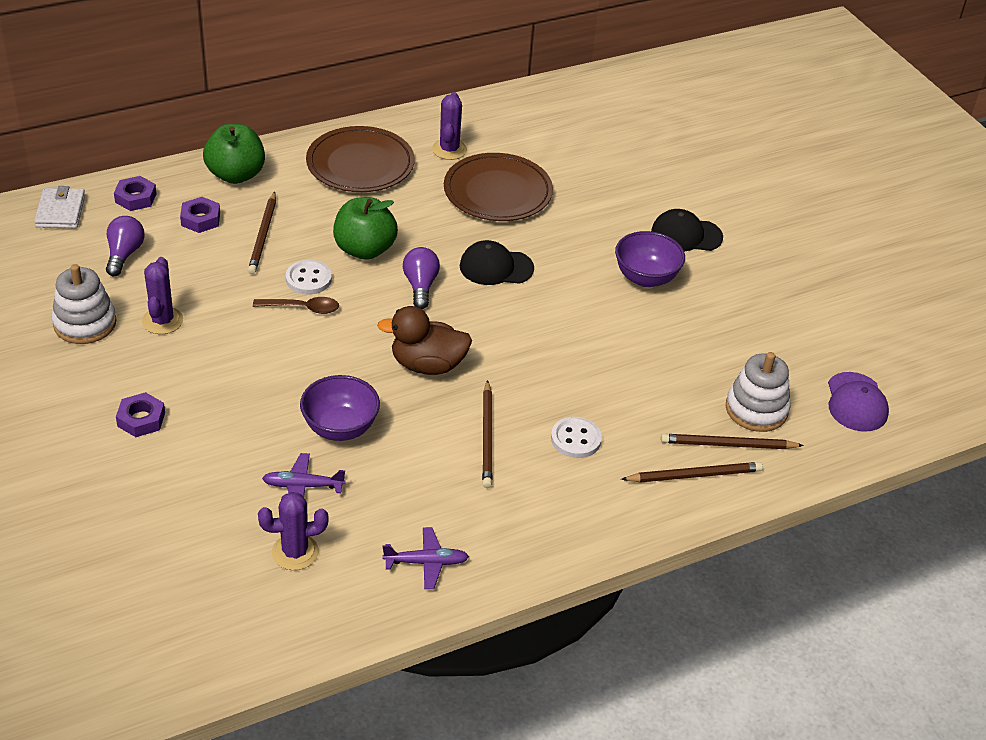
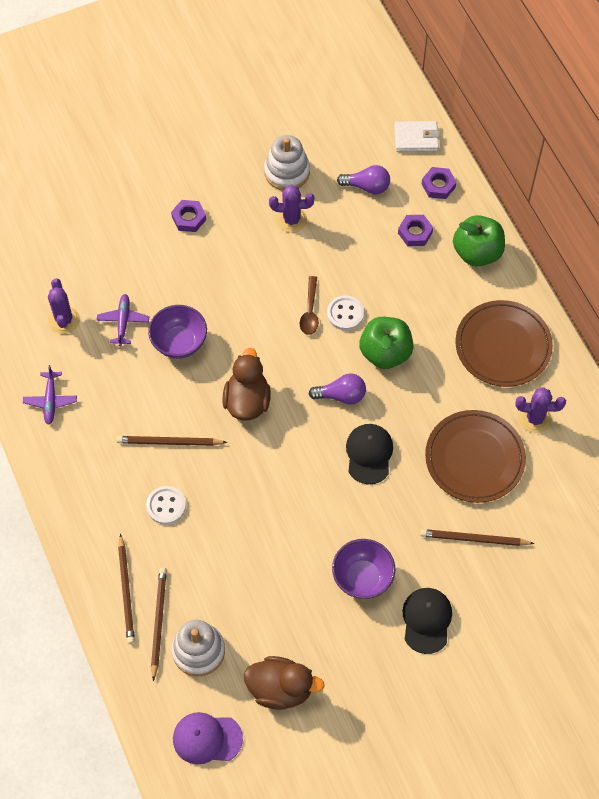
camera: 95 degrees right, 20 degrees up
brown pencil [248,192,276,274] -> brown pencil moved to [420,529,535,546]
none -> brown duck [244,656,325,710]

